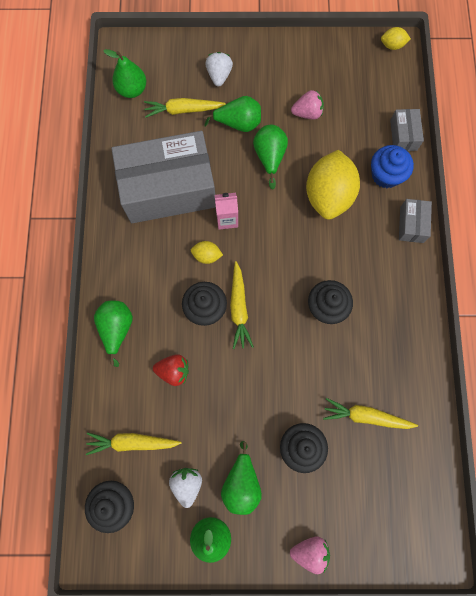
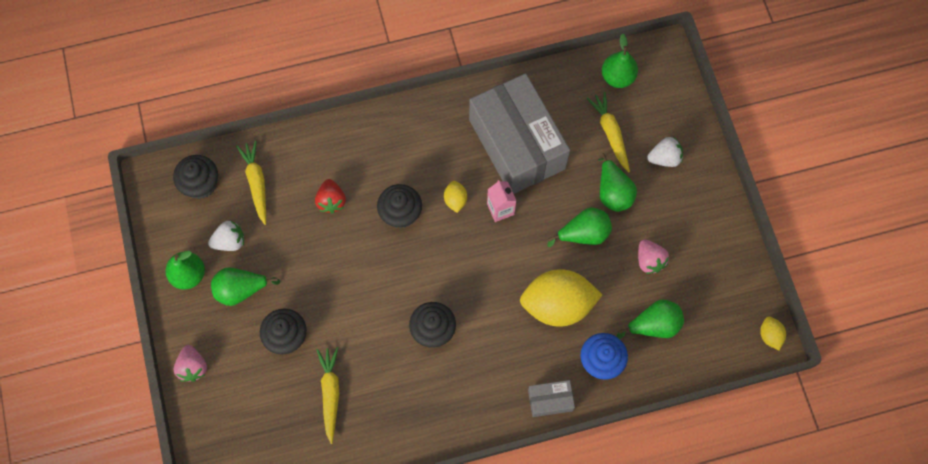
camera: 75 degrees right, 5 degrees down
green pear [94,300,133,367] -> green pear moved to [617,299,684,339]
yellow carrot [230,261,254,349] -> none
grey box [390,109,424,151] -> none

